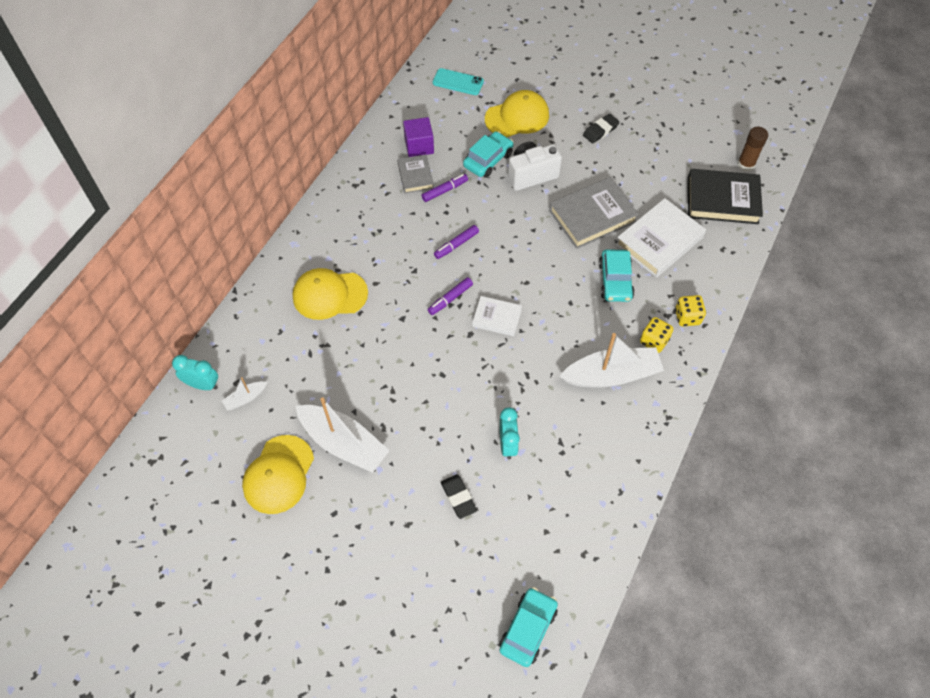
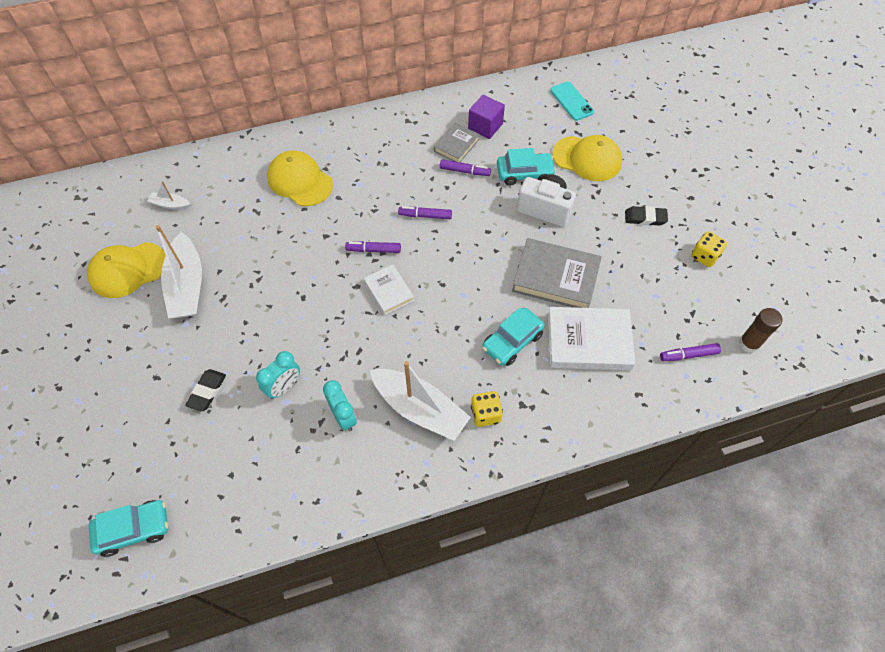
camera: 45 degrees right, 0 degrees up
turquoise clock [172,355,218,390] -> turquoise clock moved to [323,380,357,431]
yellow dice [675,295,706,326] -> yellow dice moved to [691,231,727,267]
black book [688,169,763,224] -> purple marker [660,343,721,361]

